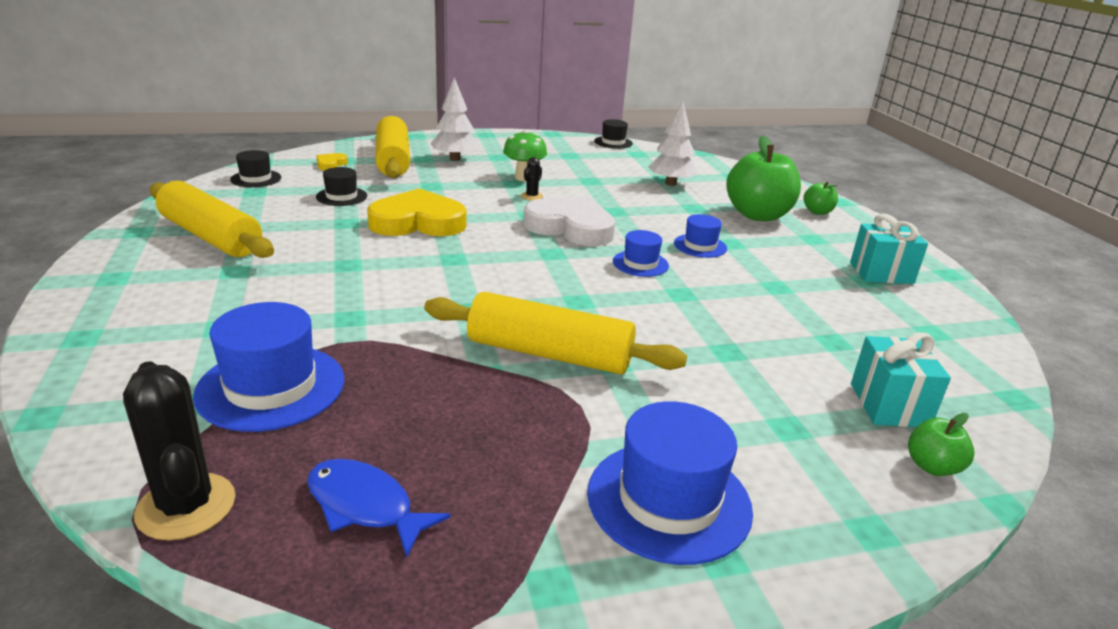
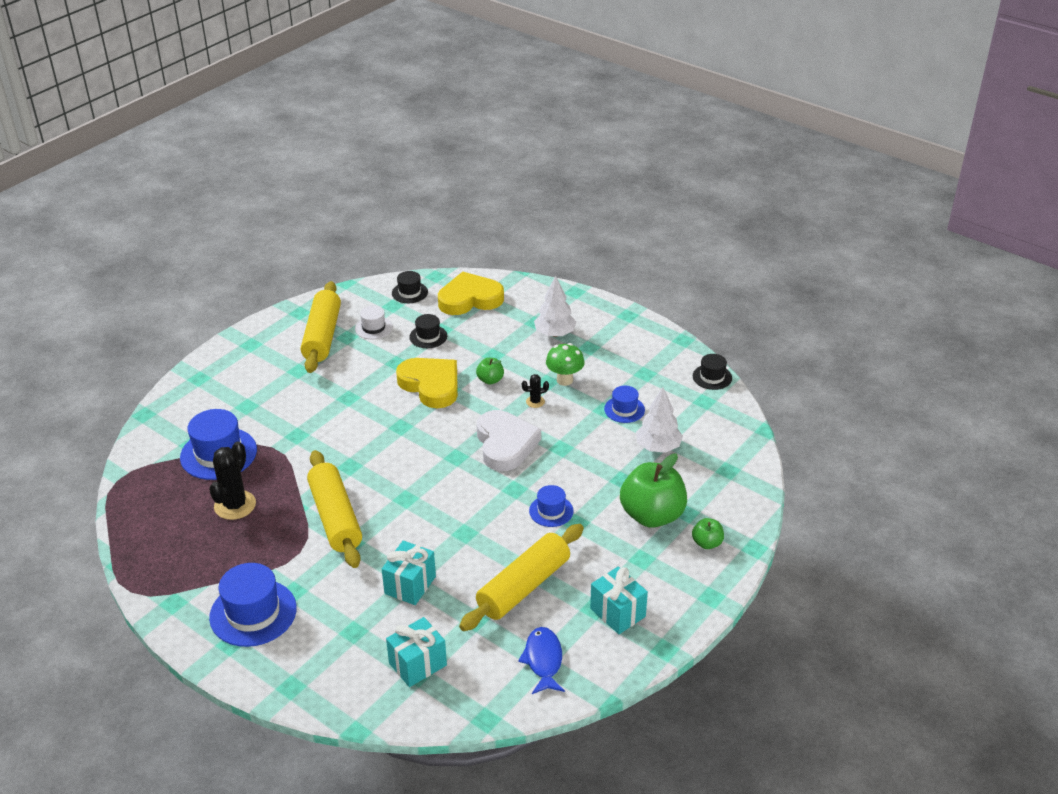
camera: 55 degrees right, 10 degrees up
black cactus [123,361,235,540] -> black cactus moved to [209,442,256,520]
blue fish [307,459,450,557] -> blue fish moved to [518,627,565,694]
yellow heart [317,153,348,171] -> yellow heart [438,272,504,315], size x2.34
yellow rolling pin [375,116,410,178] -> yellow rolling pin moved to [459,524,584,631]
blue hat [613,230,669,277] -> blue hat moved to [604,385,645,423]
green apple [908,413,975,476] -> green apple moved to [476,358,504,385]
none -> white hat [355,305,393,339]
none -> turquoise gift [382,540,436,605]

